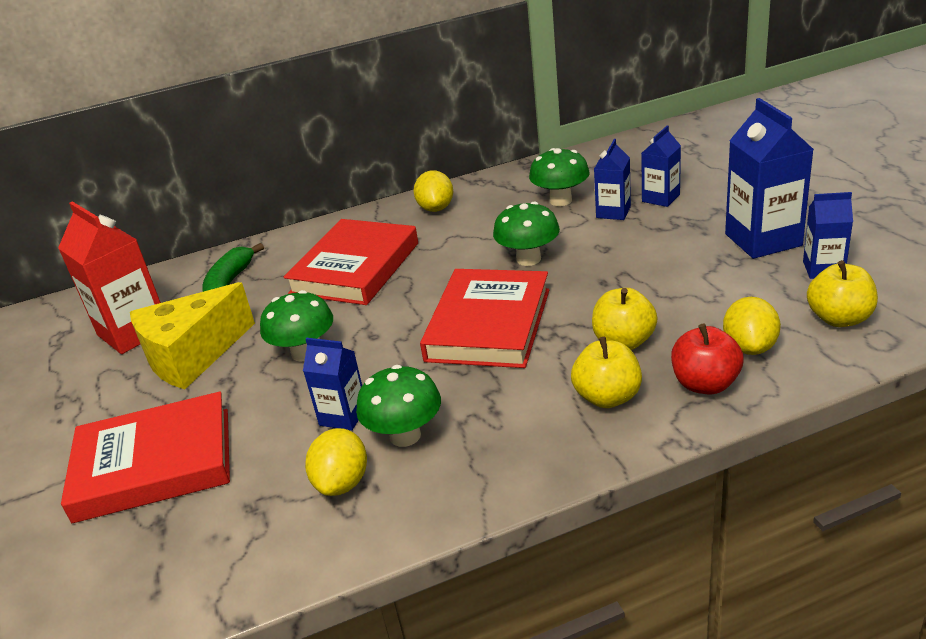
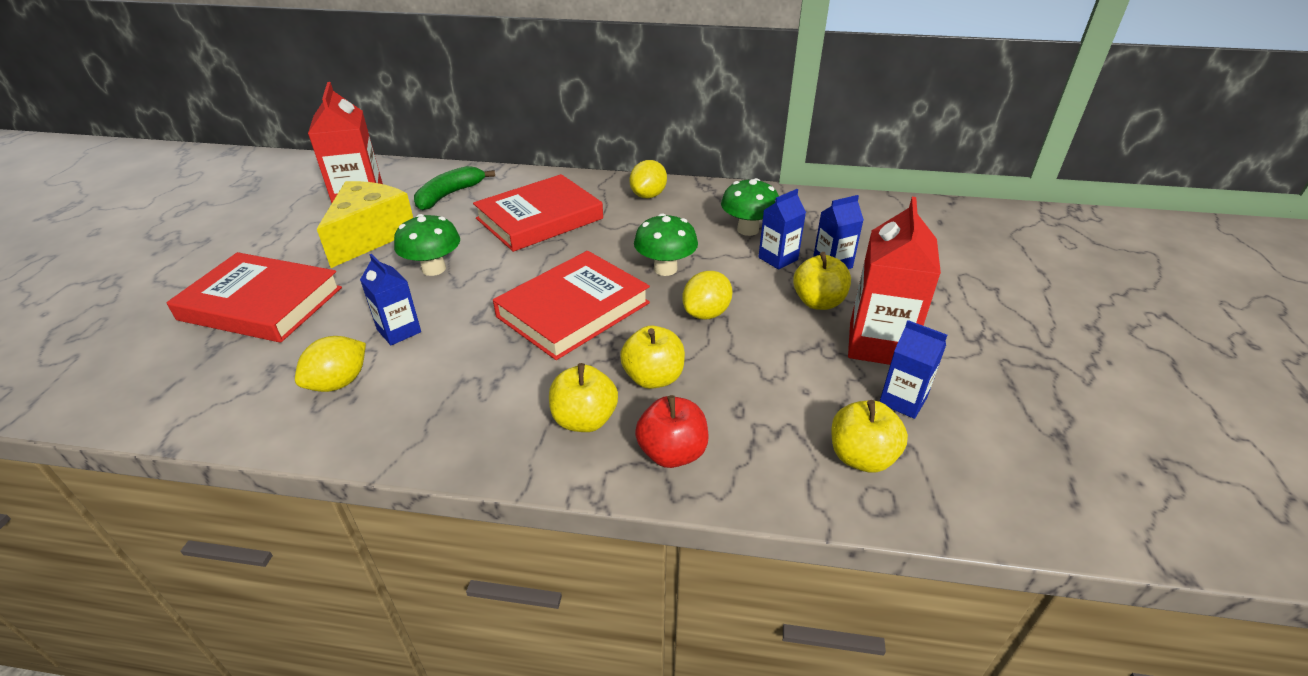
camera: 25 degrees right, 5 degrees up
yellow cheese [130,282,255,390] -> yellow cheese turned 120 degrees clockwise [317,181,413,268]
green mushroom [356,365,441,447] -> none
yellow lemon [723,297,781,355] -> yellow lemon moved to [682,271,733,319]
blue carton [725,98,814,259] -> red carton [848,197,941,365]
none -> yellow apple [793,252,851,310]

